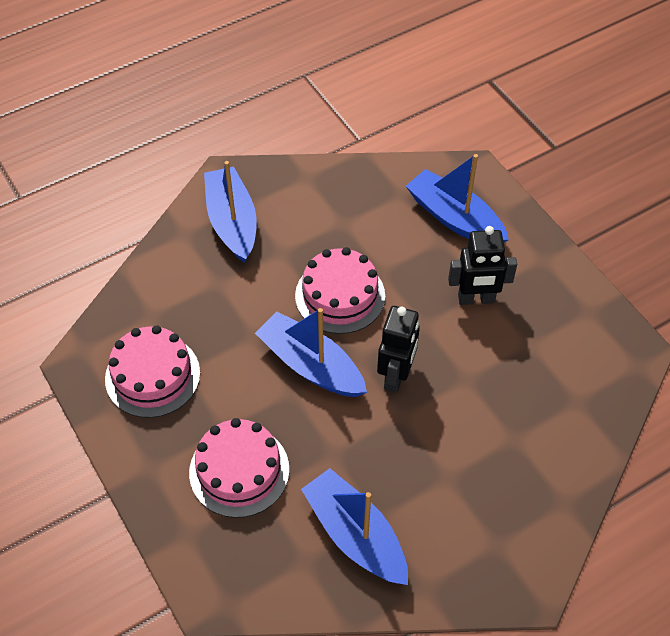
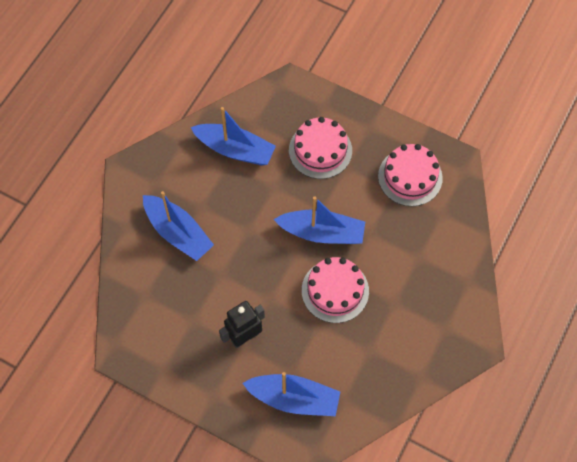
camera: 150 degrees right, 10 degrees up
blue boat [204,161,257,263] -> blue boat moved to [143,191,214,261]
black robot [377,306,420,393] -> none

